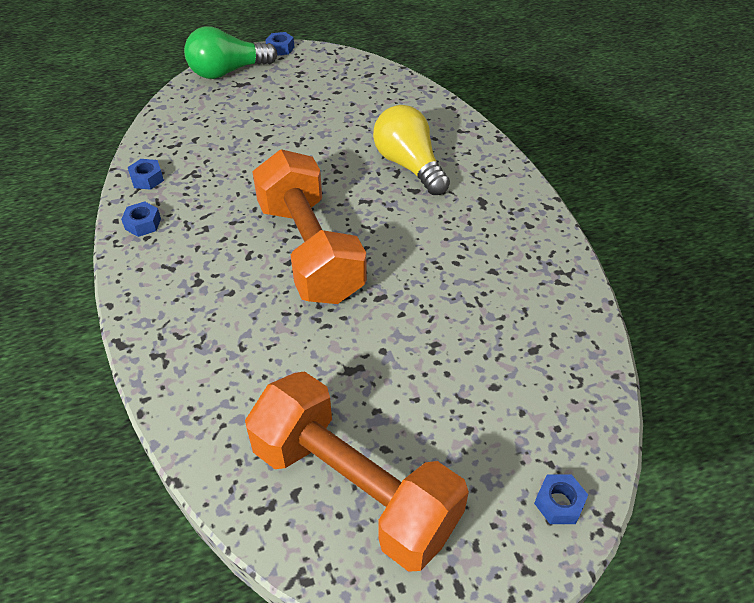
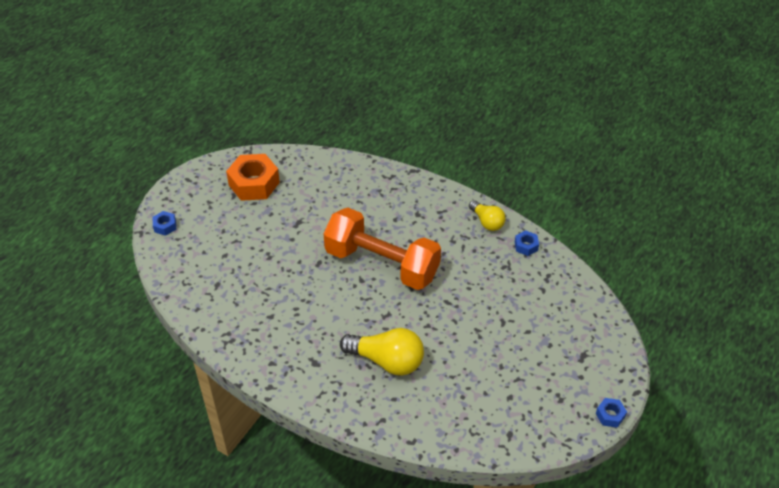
camera: 140 degrees right, 0 degrees up
blue nut [121,201,161,237] -> yellow light bulb [469,200,506,231]
green light bulb [184,26,277,79] -> none
orange dumbbell [245,371,469,572] -> orange nut [226,154,280,201]

